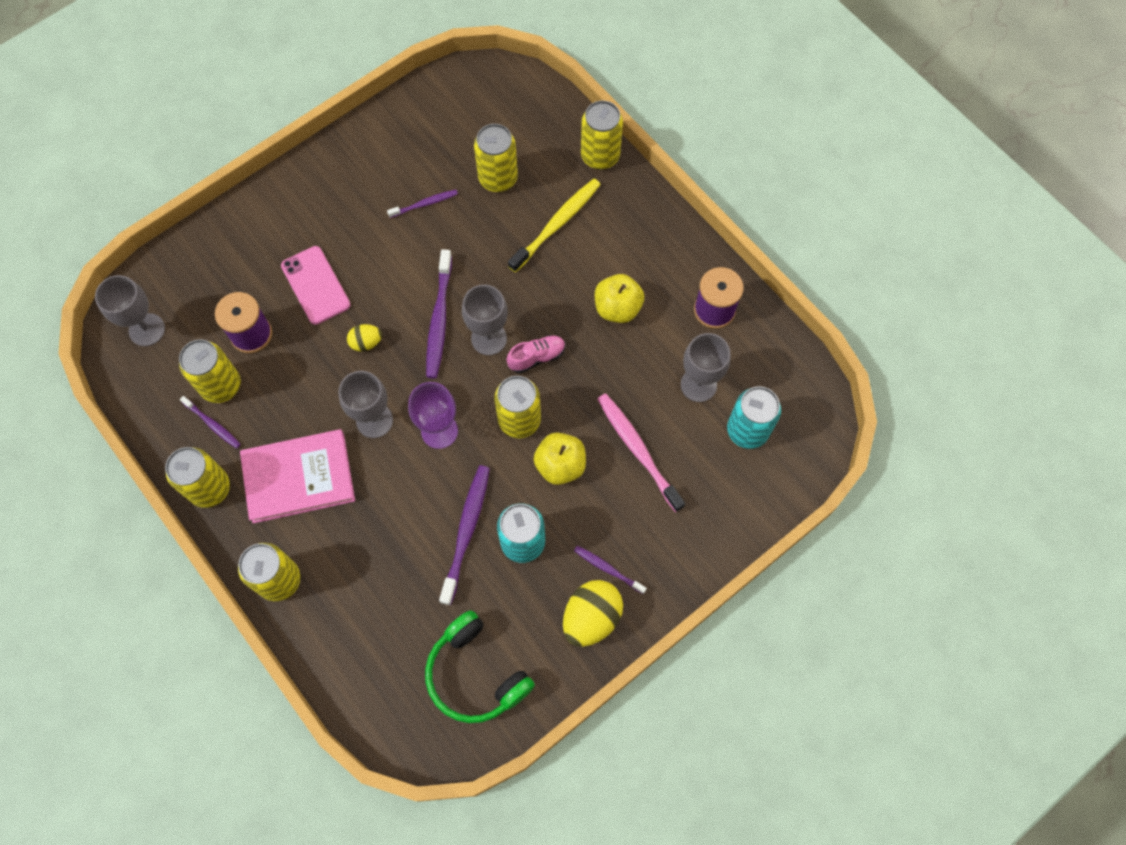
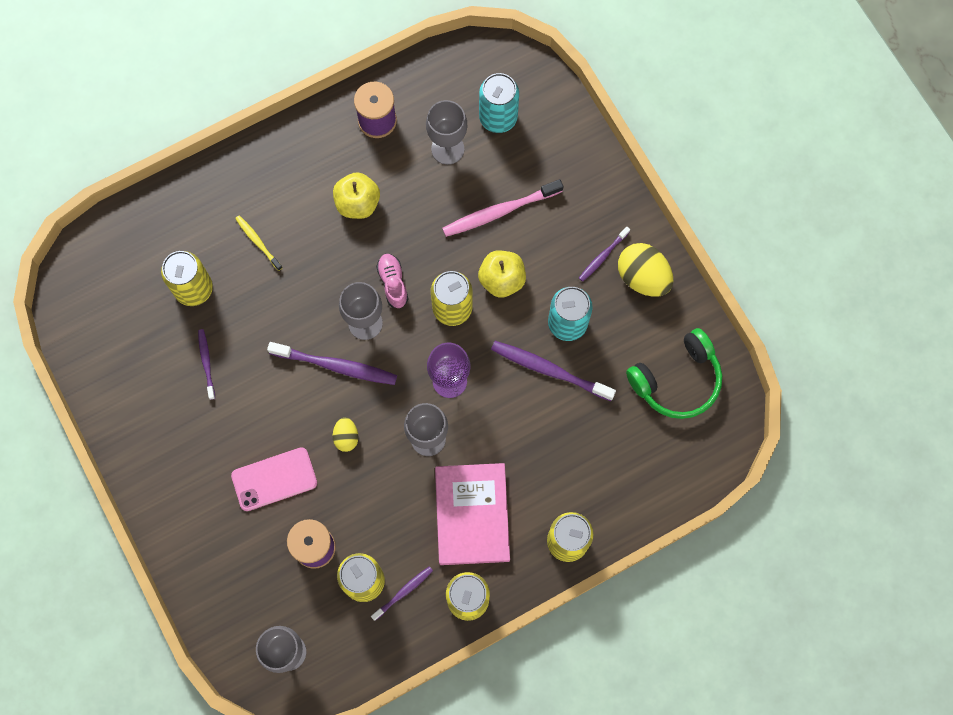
camera: 80 degrees left, 5 degrees up
yellow toothbrush [508,179,601,272] -> yellow toothbrush [235,215,283,271], size x0.56
yellow can [581,101,623,169] -> none

